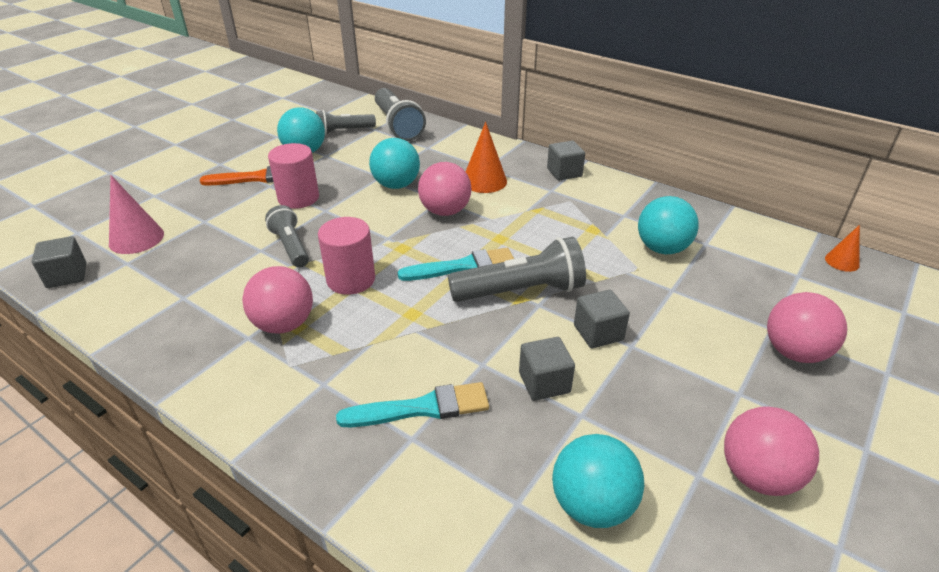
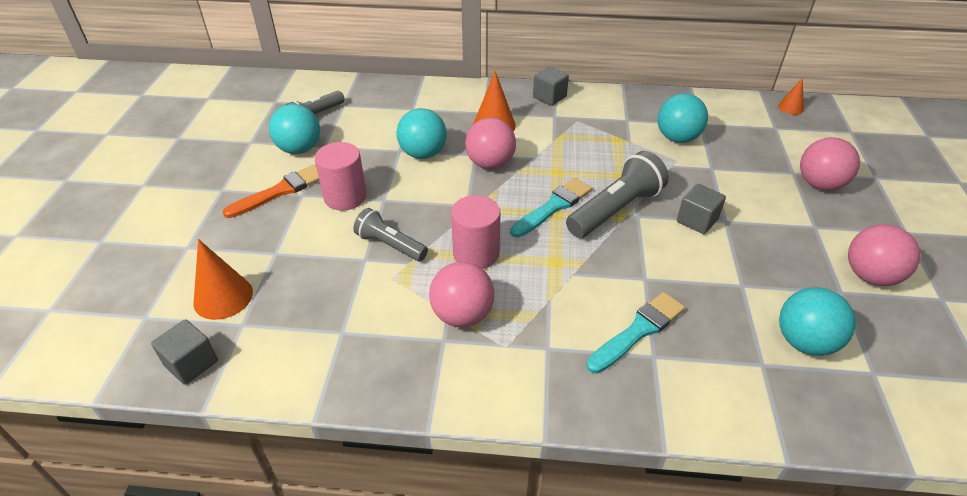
camera: 30 degrees left, 5 degrees up
pink cone [109,175,164,254] -> orange cone [193,239,253,320]
grey flashlight [375,88,426,141] -> none
grey cube [519,337,575,401] -> none

